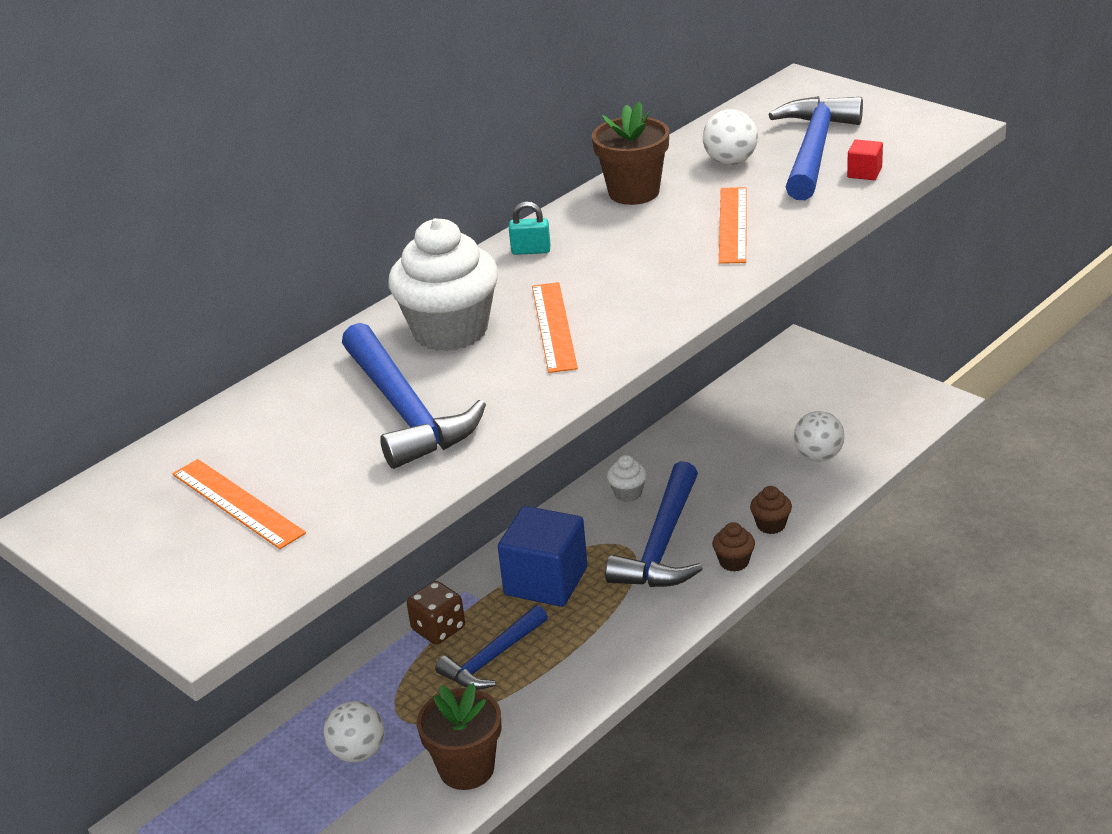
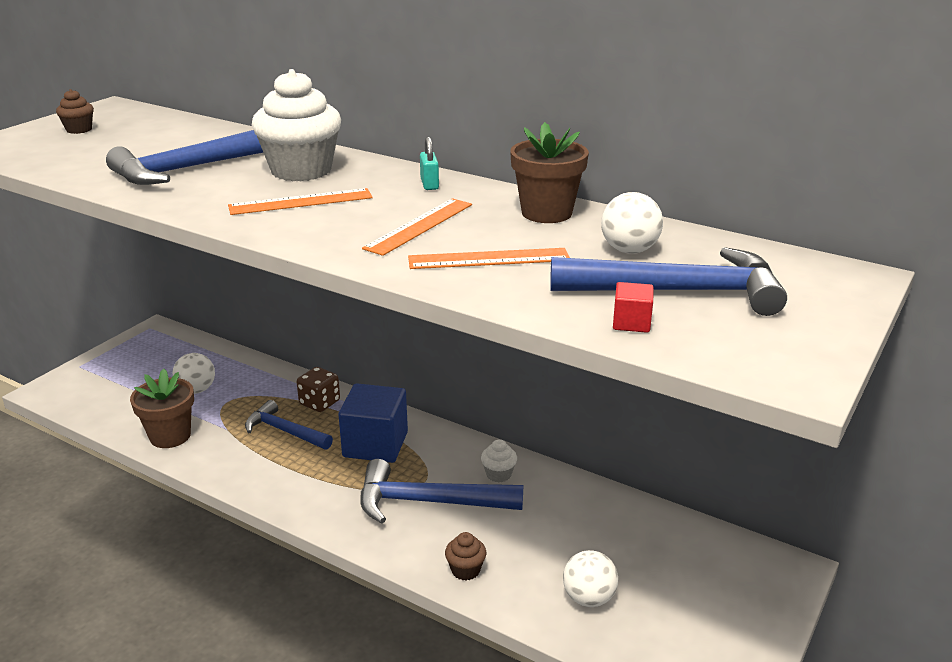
camera: 75 degrees right, 5 degrees down
orange ruler [172,459,306,549] -> orange ruler moved to [362,198,472,256]
brown cupcake [712,522,755,572] -> brown cupcake moved to [56,89,94,134]

